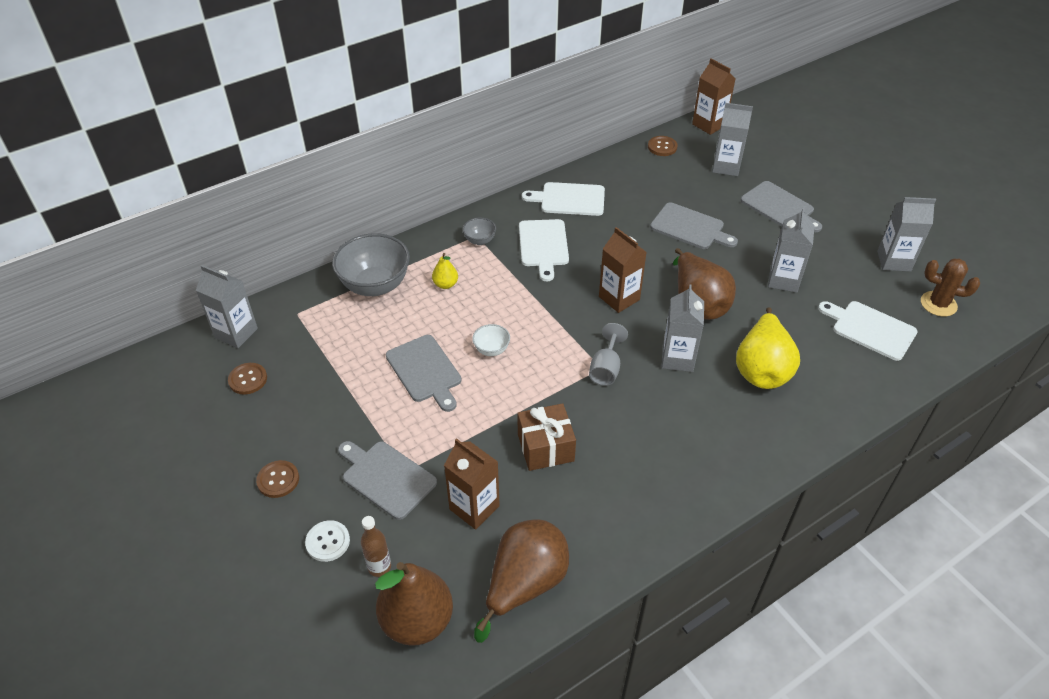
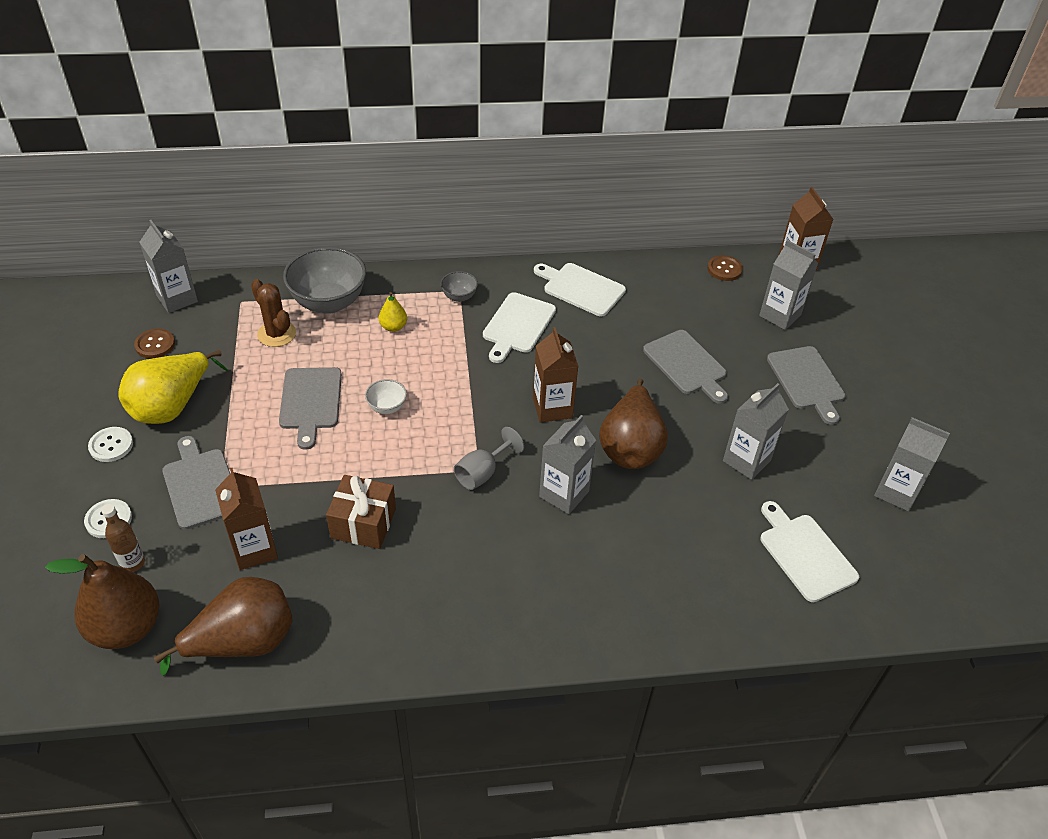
camera: 25 degrees right, 0 degrees up
brown button [256,460,299,498] -> white button [88,427,133,462]
yellow pear [736,307,800,389] -> yellow pear moved to [118,350,228,424]
brown cactus [921,259,980,317] -> brown cactus moved to [251,279,296,347]

